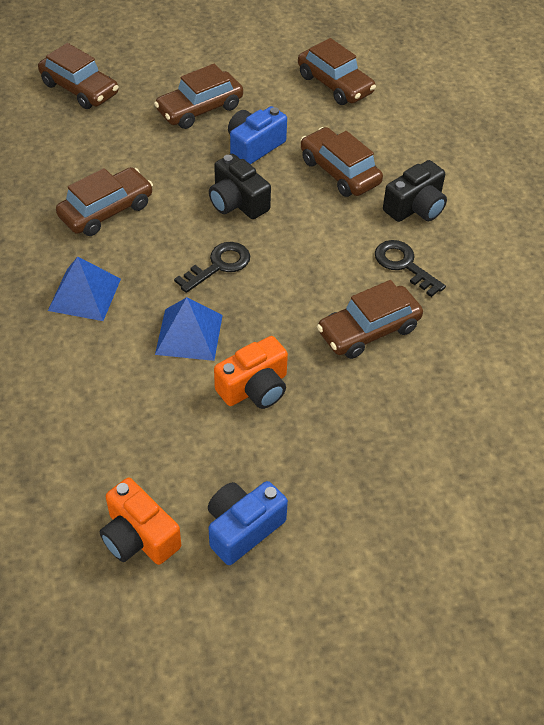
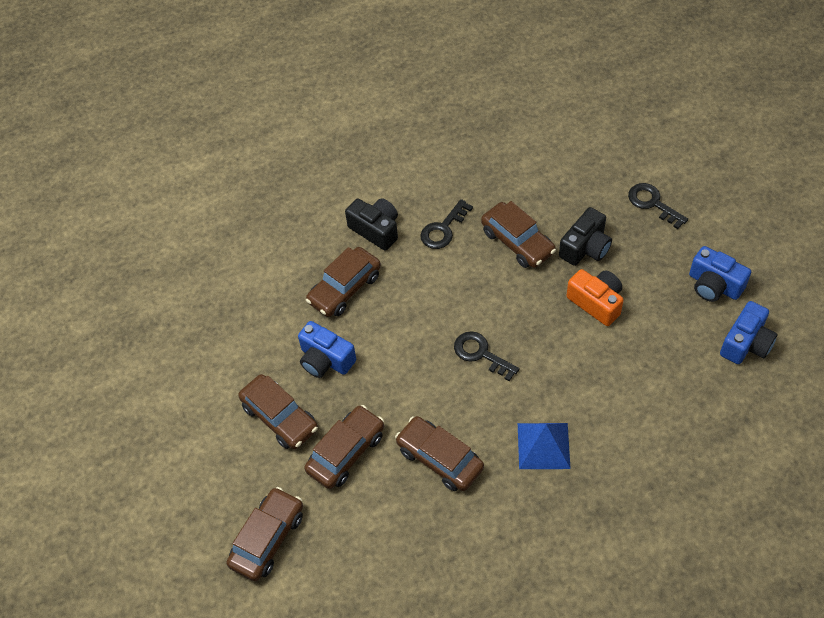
camera: 95 degrees left, 5 degrees up
orange camera [100,478,181,565] -> blue camera [720,301,778,364]
blue pyramid [155,297,223,361] -> none
black camera [209,154,271,219] -> black camera moved to [559,207,612,266]
brown car [298,38,376,105] -> brown car moved to [304,405,384,489]
none -> black key [628,183,688,229]

